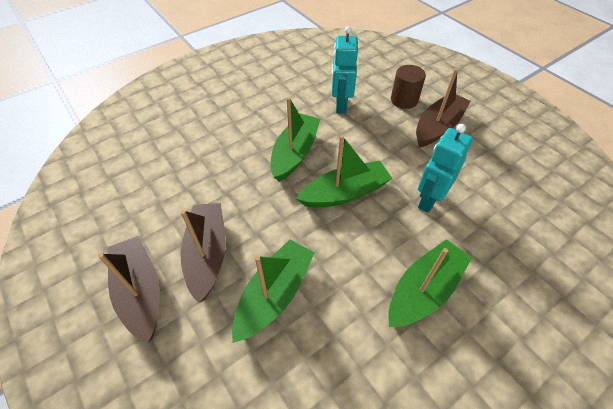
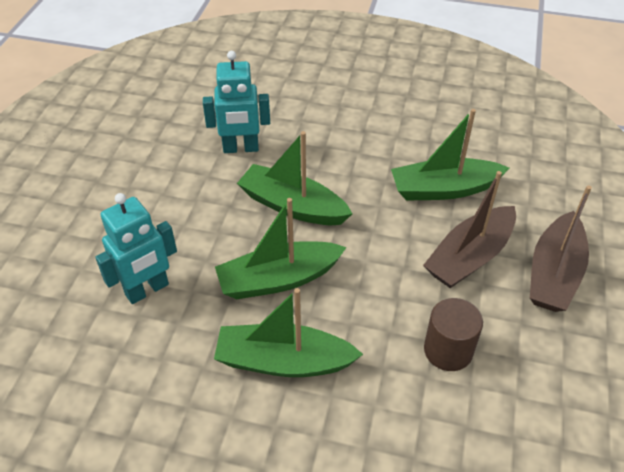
camera: 130 degrees left, 5 degrees down
green boat [388,239,472,327] -> green boat moved to [214,288,363,377]
brown cylinder [391,65,426,109] -> brown cylinder moved to [424,298,483,371]
brown boat [416,68,471,147] -> none

